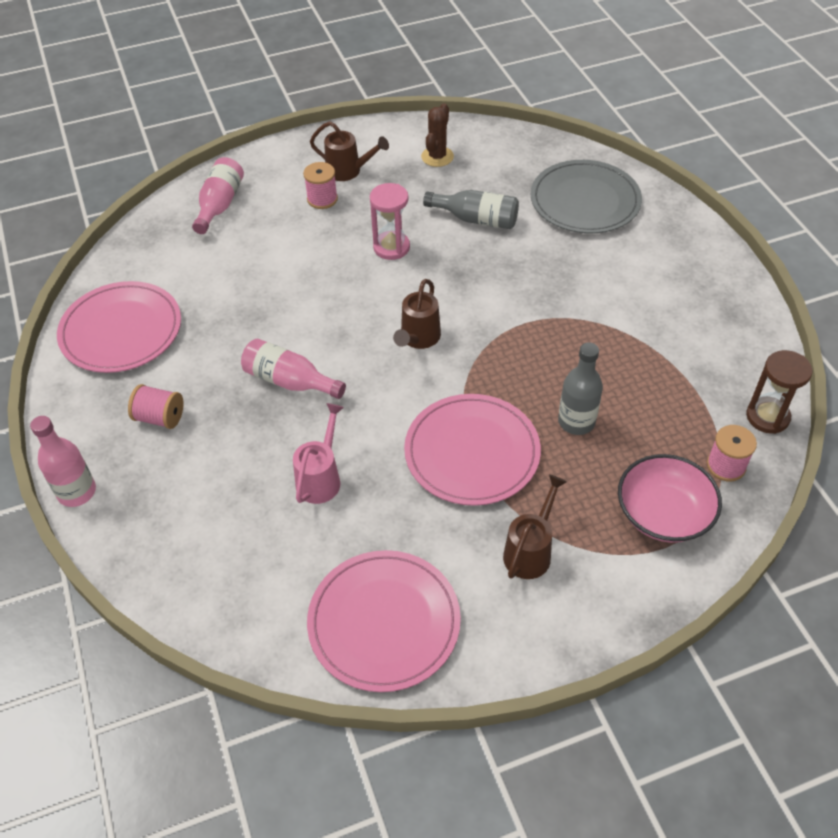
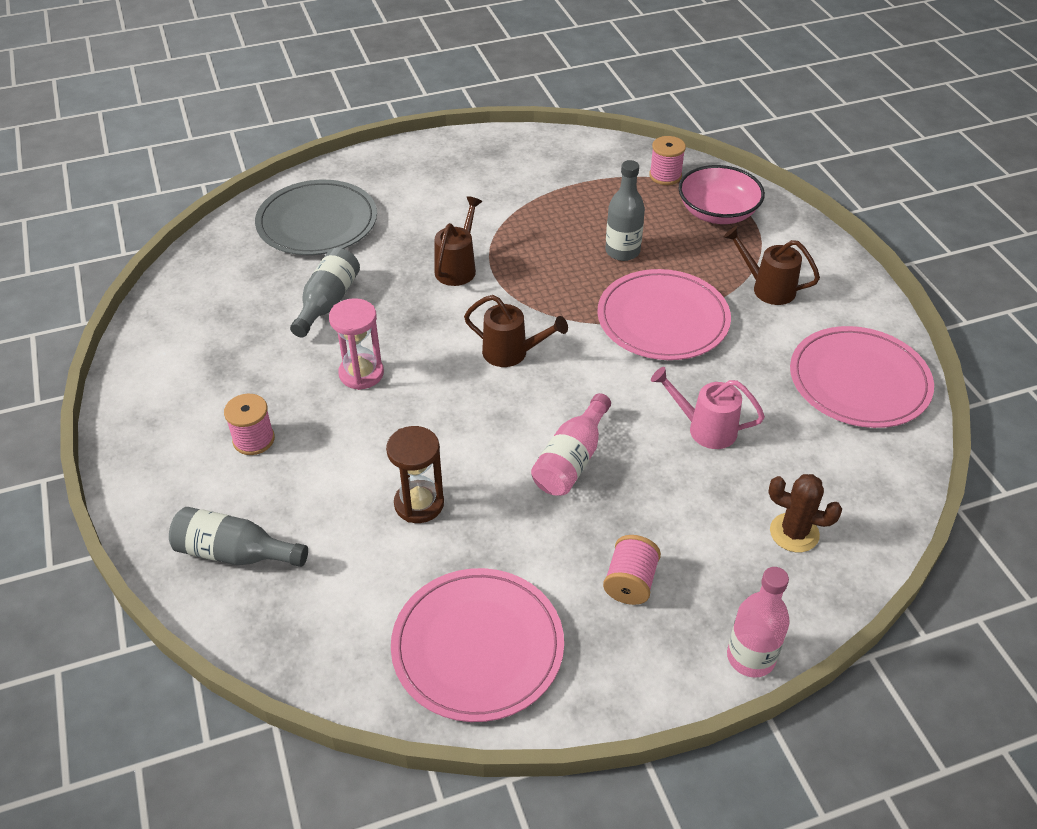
camera: 90 degrees left, 5 degrees down
pink bottle [192,157,244,234] -> grey bottle [169,507,308,567]
brown watering can [310,121,389,181] -> brown watering can moved to [435,196,482,286]
brown cactus [421,103,454,167] -> brown cactus moved to [768,474,842,552]
brown hourglass [746,350,812,434] -> brown hourglass moved to [386,426,444,523]

